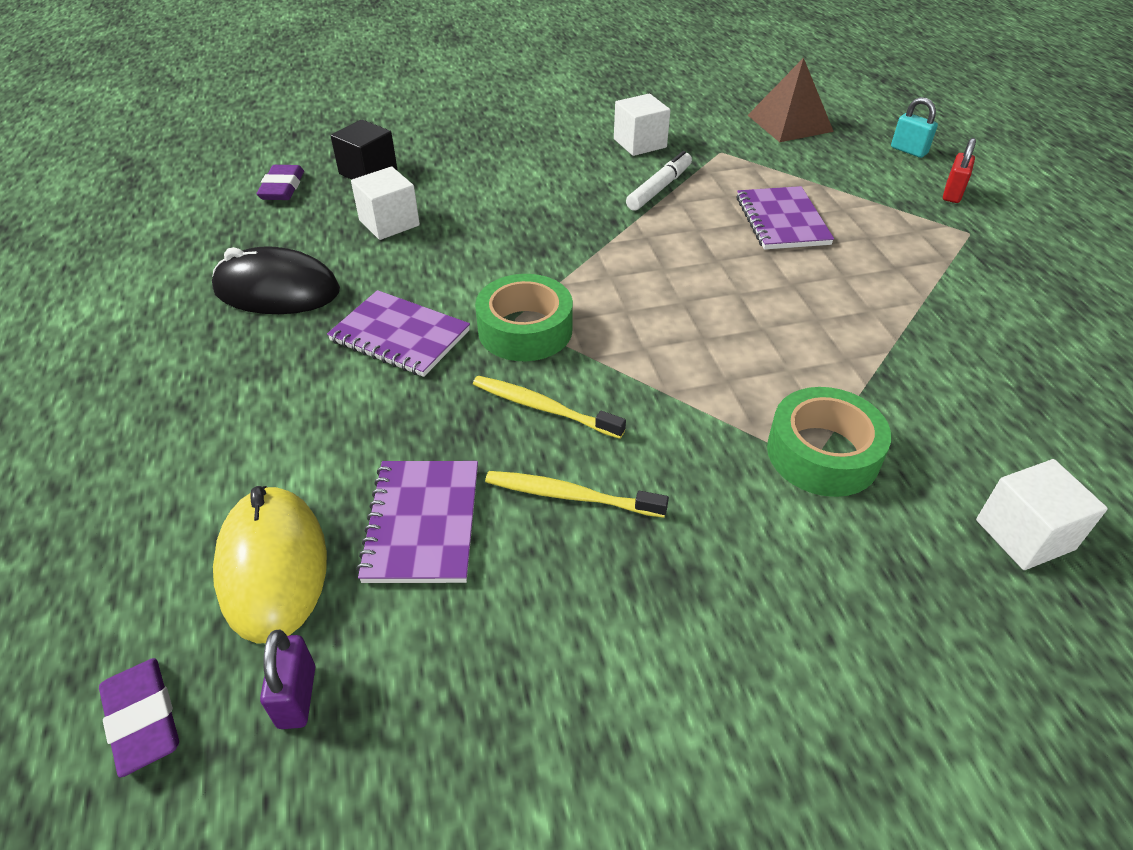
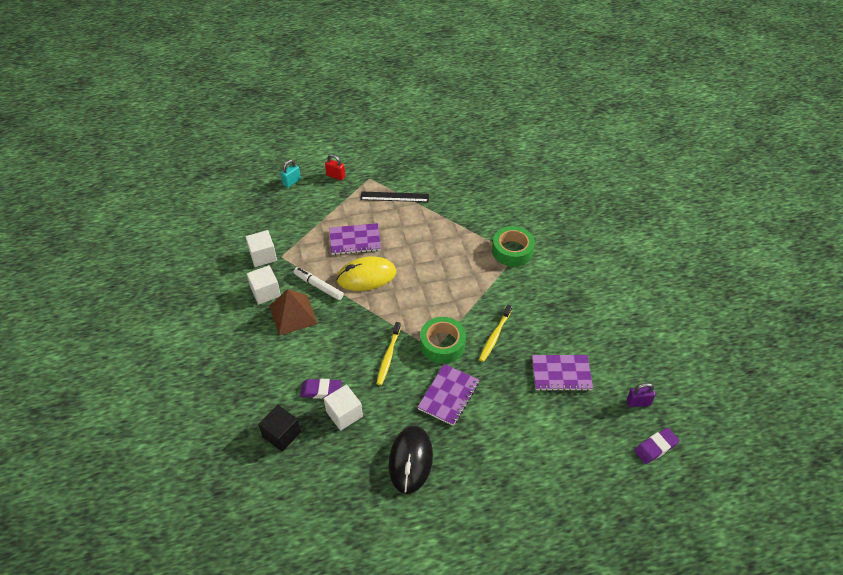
camera: 90 degrees left, 5 degrees up
yellow mouse [213,486,327,644] -> yellow mouse moved to [336,256,396,291]
purple eraser [256,165,304,200] -> purple eraser moved to [300,379,342,399]
yellow toothbrush [485,471,669,518] -> yellow toothbrush moved to [376,322,401,385]
brown pyramid [748,58,834,142] -> brown pyramid moved to [269,289,318,336]
white cube [976,459,1108,570] -> white cube moved to [246,230,277,267]
none -> black ruler [360,192,429,202]

